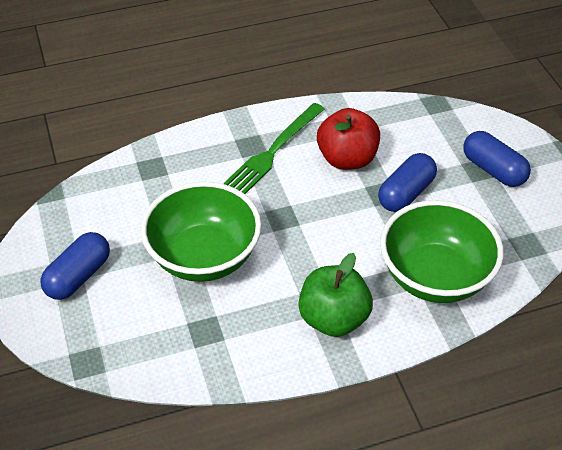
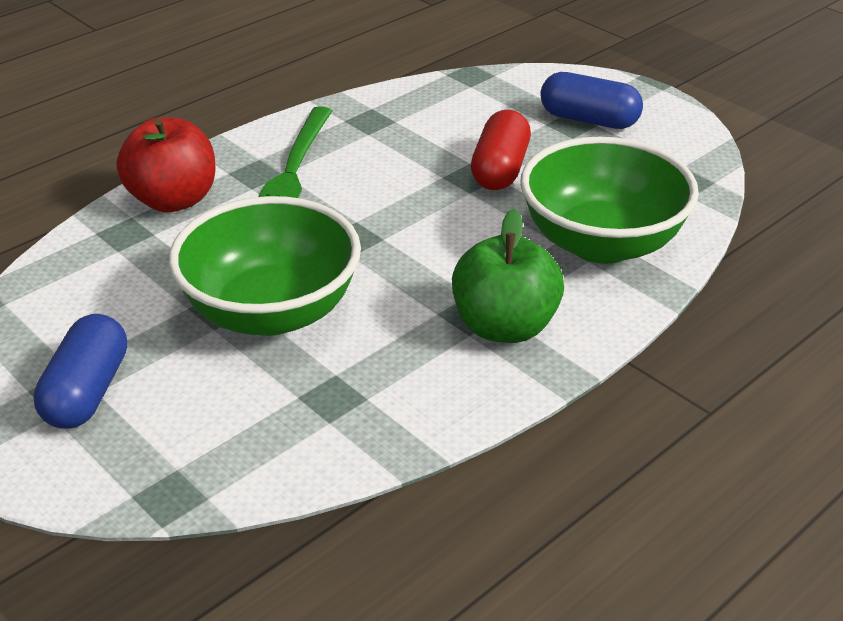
camera: 25 degrees left, 10 degrees down
red apple [317,108,380,170] -> red apple moved to [117,117,216,212]
blue capsule [378,153,437,212] -> red capsule [471,110,531,190]

